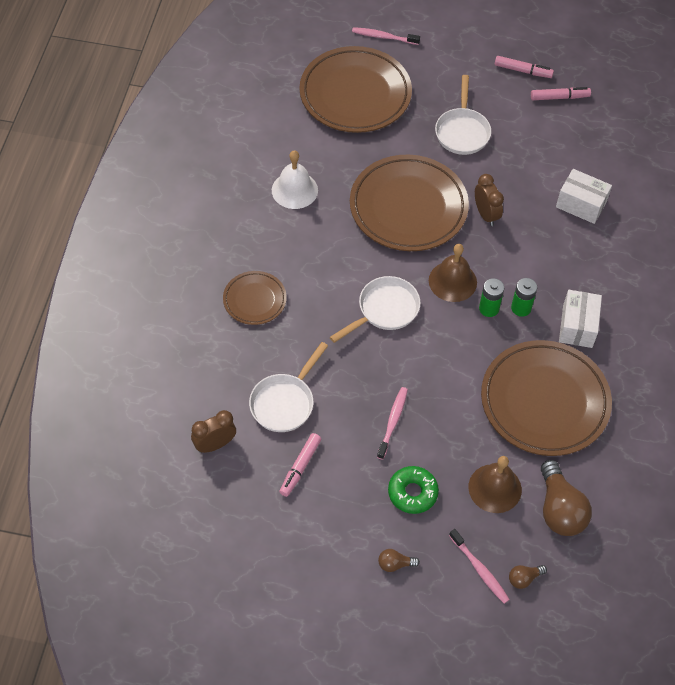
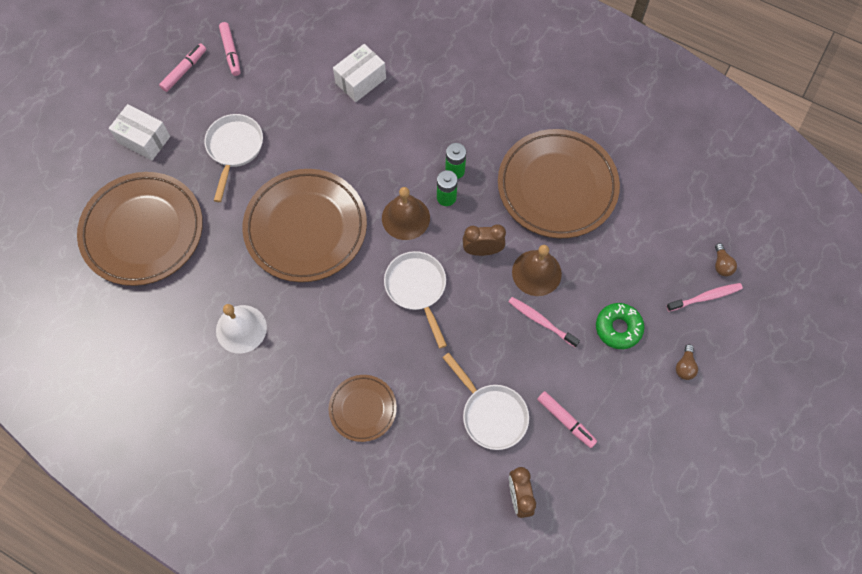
camera: 70 degrees left, 10 degrees up
pink toothbrush [352,27,420,45] -> none
white pan [435,75,491,155] -> white pan turned 105 degrees counterclockwise [204,114,263,202]
brown bell [468,456,522,513] -> brown bell moved to [512,245,562,296]
brown clock [475,174,504,226] -> brown clock moved to [463,224,506,256]
pink marker [531,87,591,100] -> pink marker turned 150 degrees clockwise [219,22,240,76]
brown light bulb [541,460,592,536] -> none
white box [559,290,602,348] -> white box moved to [109,104,170,160]

